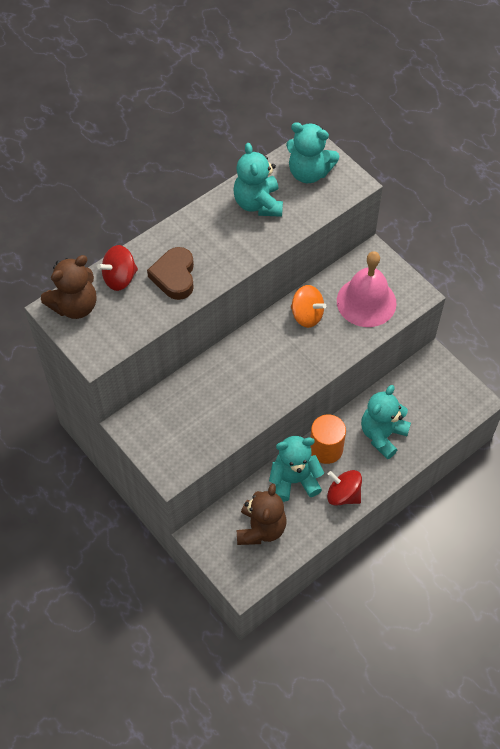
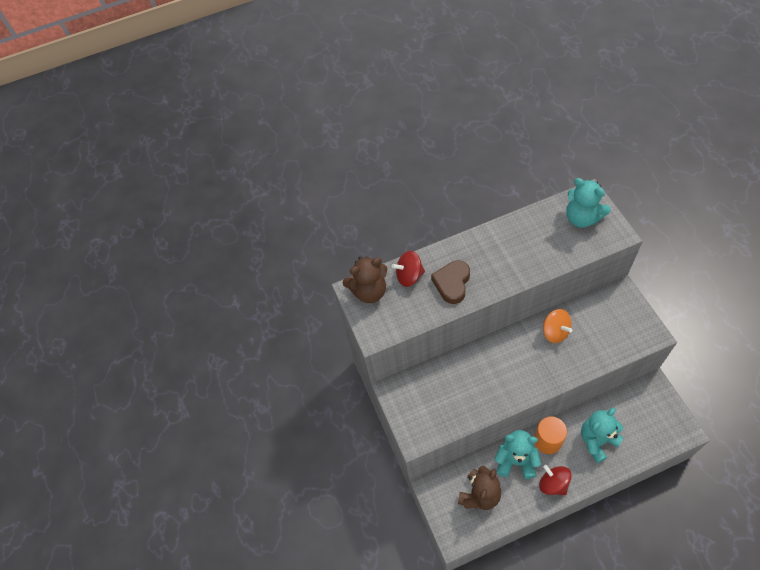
camera: 25 degrees right, 0 degrees up
turquoise teddy bear [234,143,283,217] -> none
pink bell [337,251,397,327] -> none

